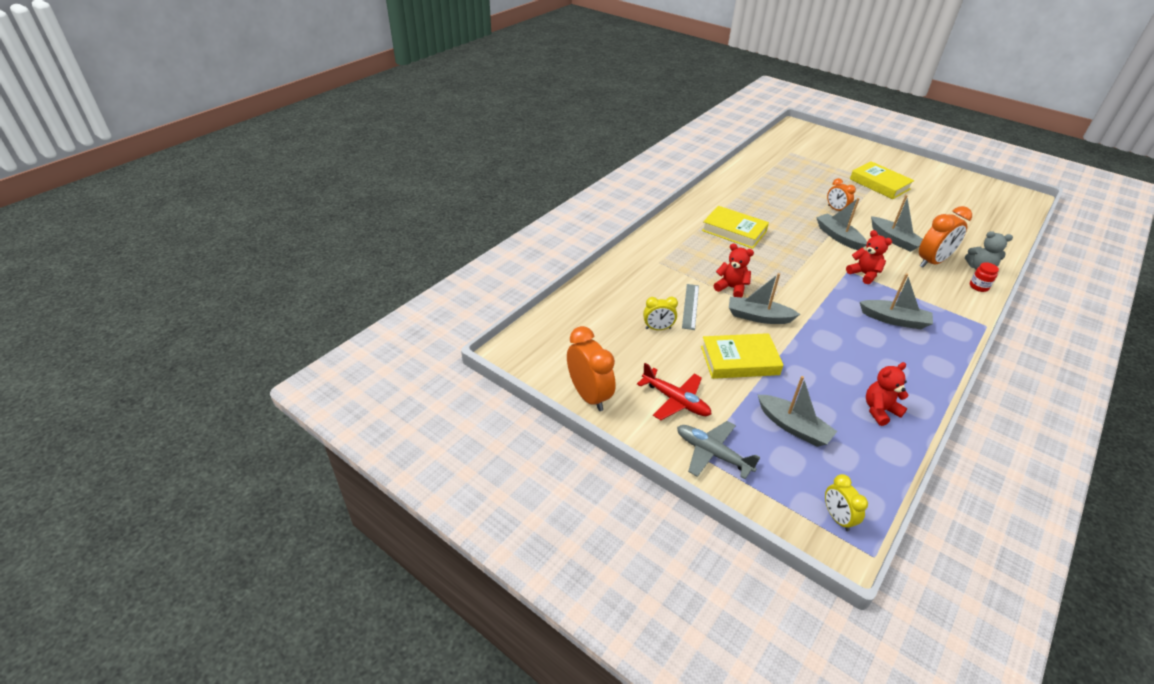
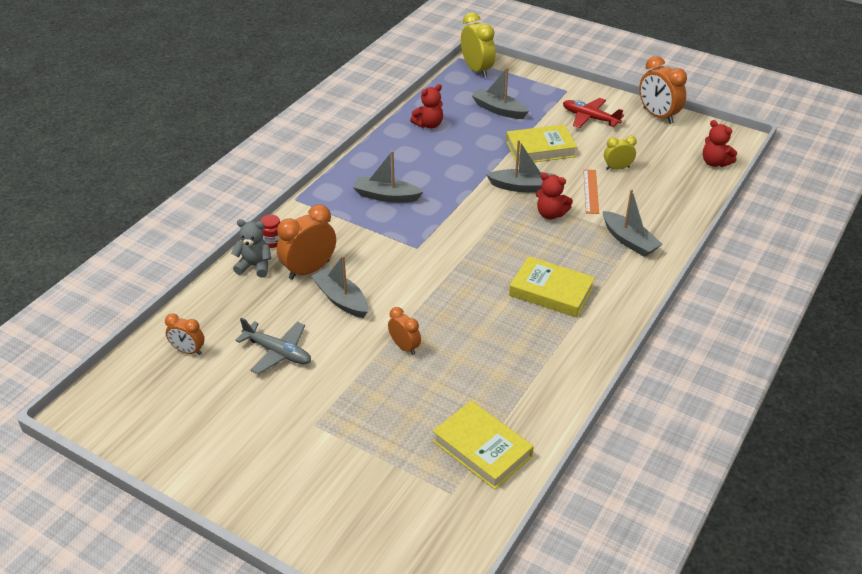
camera: 175 degrees right, 0 degrees up
grey plane [677,421,760,479] -> grey plane moved to [235,318,311,375]
grey ruler [682,284,699,330] -> orange ruler [583,169,599,214]
grey boat [816,198,867,250] -> grey boat moved to [603,189,663,257]
yellow clock [825,474,868,531] -> yellow clock [461,12,495,78], size x1.71
red teddy bear [846,230,892,284] -> red teddy bear moved to [703,120,737,167]
yellow book [850,161,914,199] -> yellow book moved to [433,401,534,490]
none -> orange clock [165,314,205,355]

